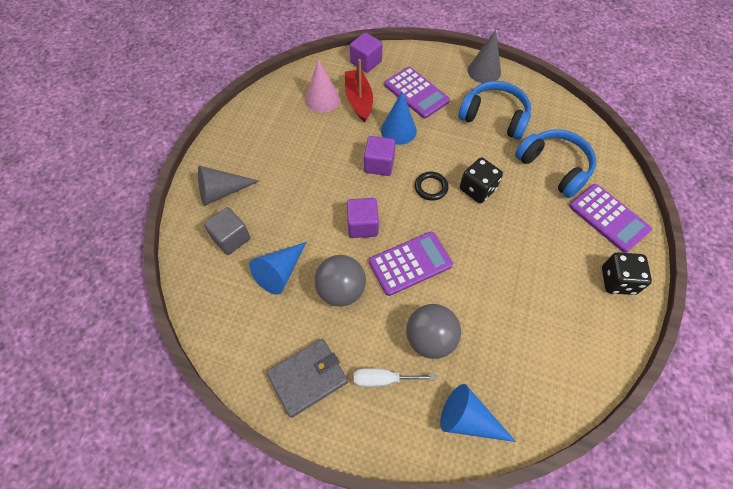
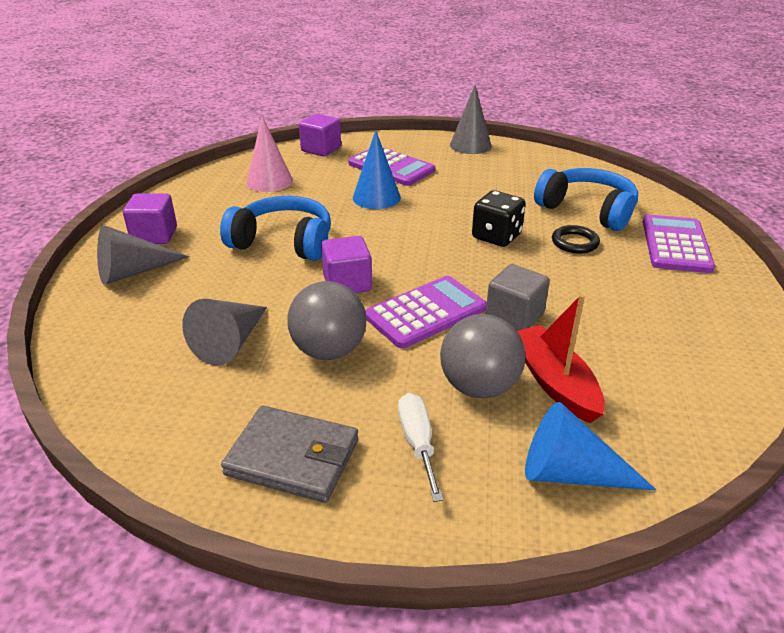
camera: 10 degrees left, 25 degrees down
grey cube [204,207,250,255] -> grey cube moved to [486,264,550,331]
blue cone [249,242,306,295] -> grey cone [182,299,267,366]
grey wallet [266,339,348,418] -> grey wallet turned 60 degrees clockwise [221,405,359,503]
red boat [345,59,373,122] -> red boat moved to [517,294,605,423]
white screwdriver [354,368,435,387] -> white screwdriver turned 90 degrees clockwise [398,393,443,502]
purple cube [364,136,396,176] -> purple cube moved to [123,193,177,244]
black ring [415,172,448,201] -> black ring moved to [552,225,600,254]
blue headphones [458,81,531,140] -> blue headphones moved to [220,196,331,261]
purple calculator [569,184,652,253] -> purple calculator turned 120 degrees counterclockwise [643,215,715,273]
black dice [602,252,652,295] -> none

